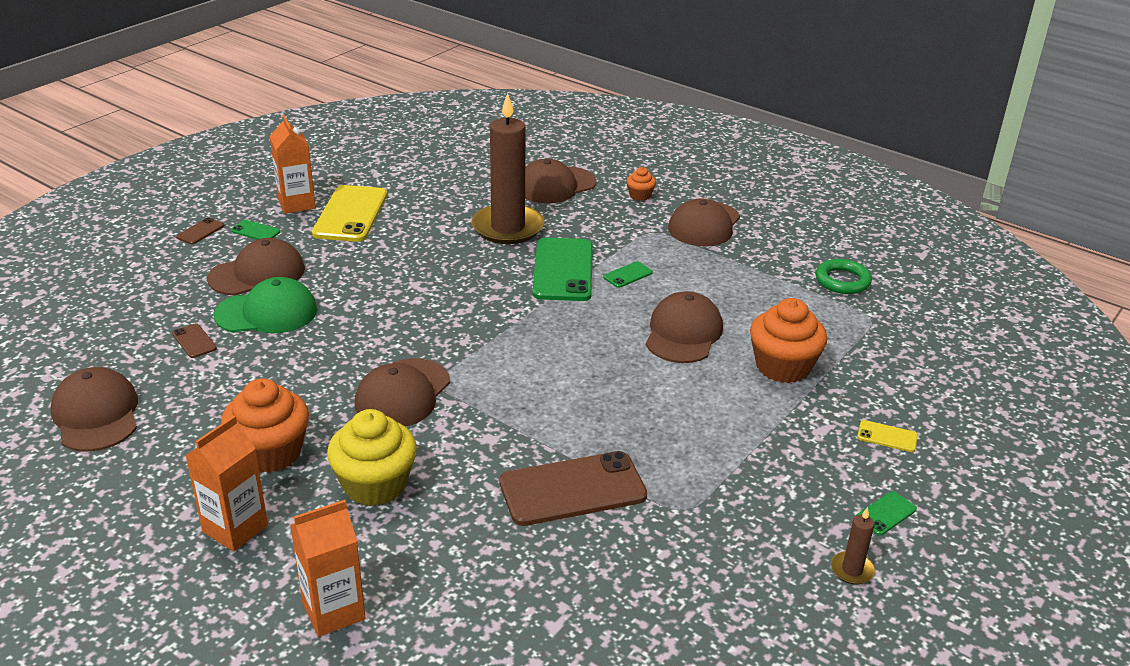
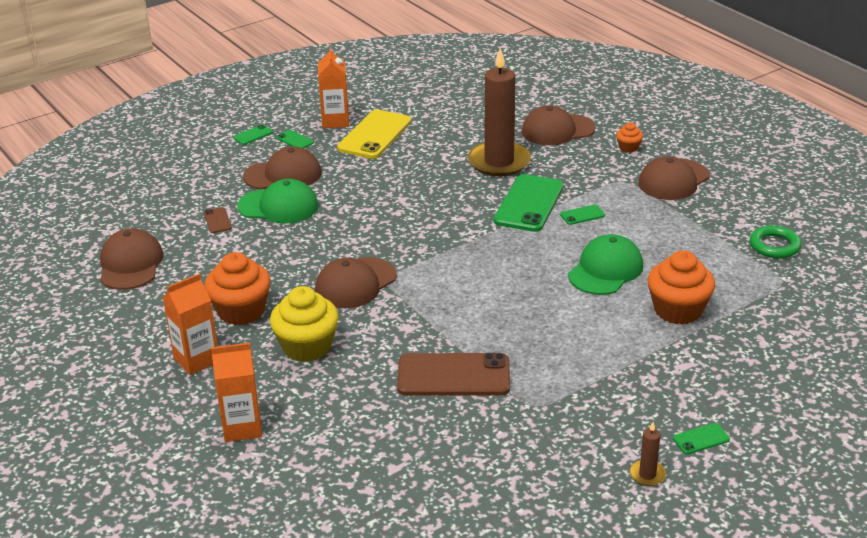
camera: 20 degrees right, 0 degrees up
brown phone [176,217,225,244] -> green phone [233,124,273,145]
brown cap [646,291,723,363] -> green cap [568,234,643,295]
yellow phone [857,420,918,452] -> none

